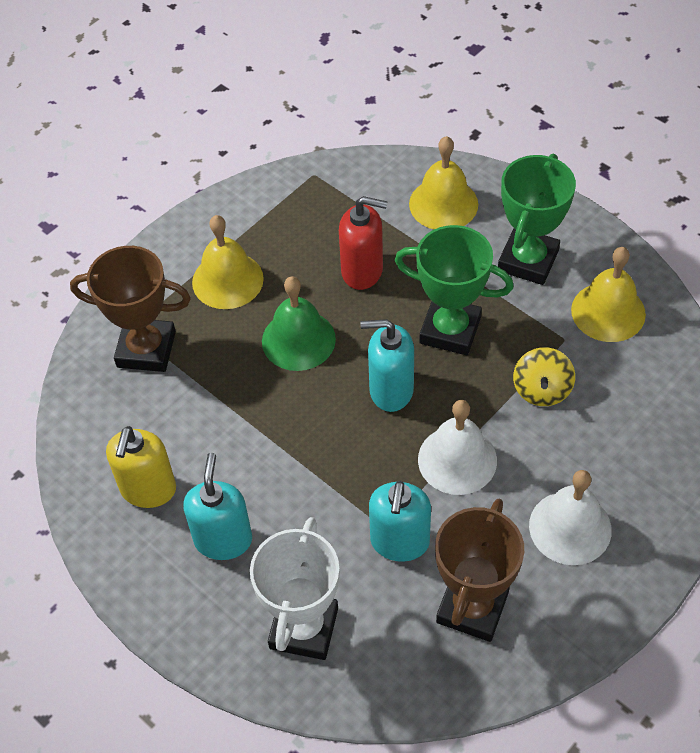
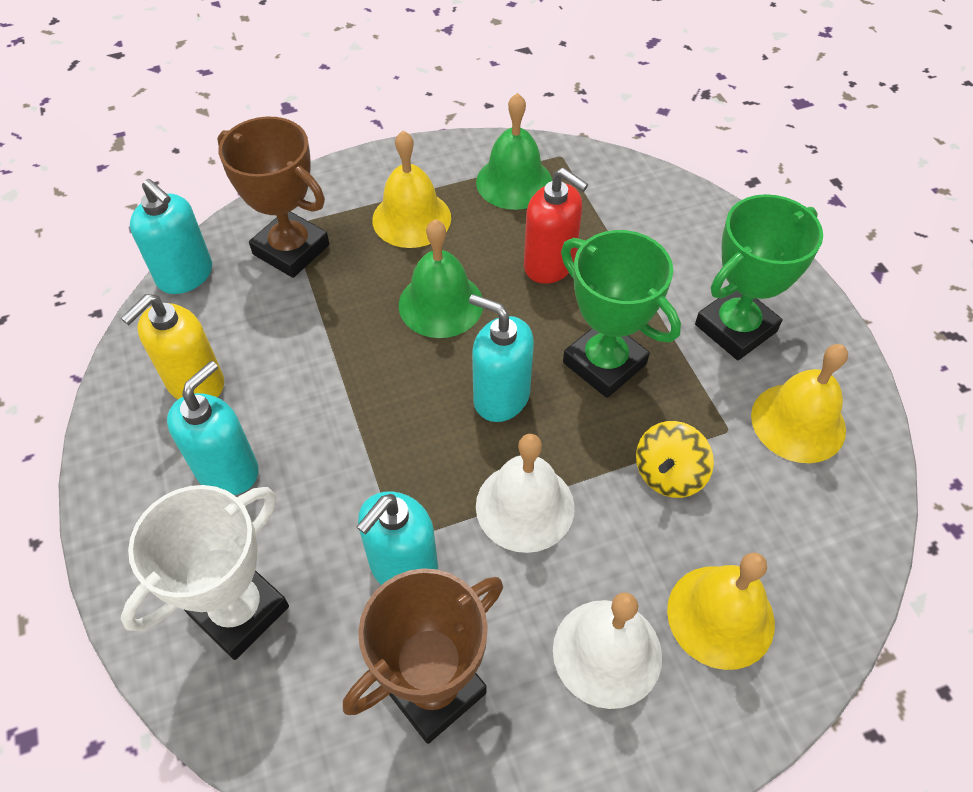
camera: 25 degrees right, 0 degrees up
yellow bell [409,136,478,229] -> yellow bell moved to [667,552,775,670]
none -> turquoise soap dispenser [130,179,212,294]
none -> green bell [476,93,552,210]

